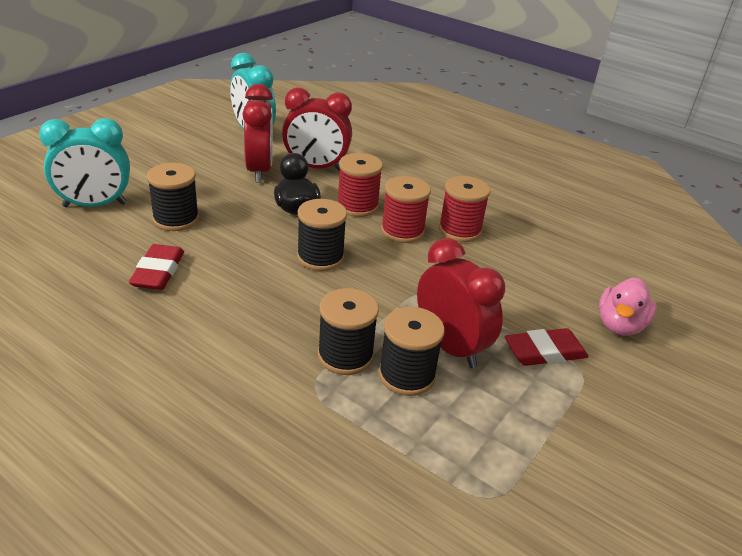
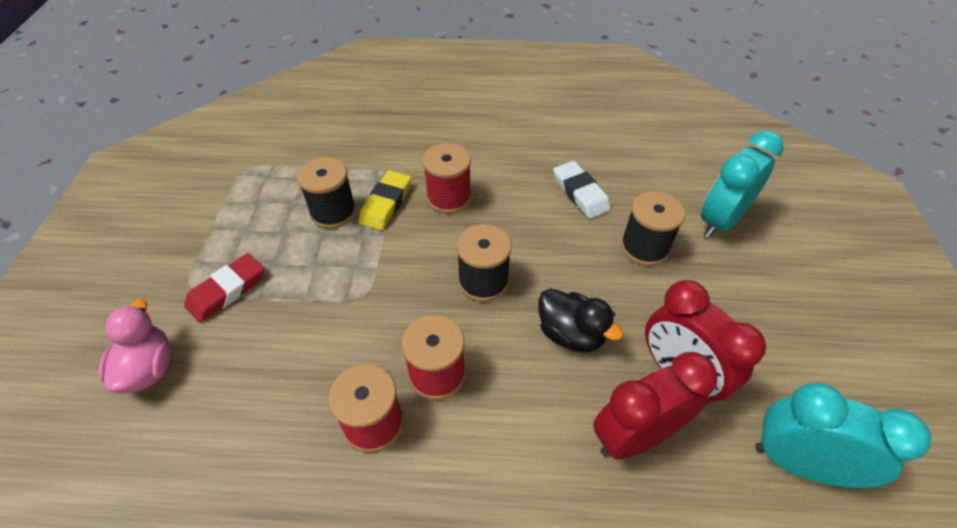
camera: 150 degrees right, 15 degrees up
red eraser [129,244,184,290] -> white eraser [553,161,611,219]
black spool [318,288,379,375] -> yellow eraser [358,170,411,231]
red spool [337,153,383,217] -> red spool moved to [423,143,471,214]
red clock [417,238,505,368] -> none

